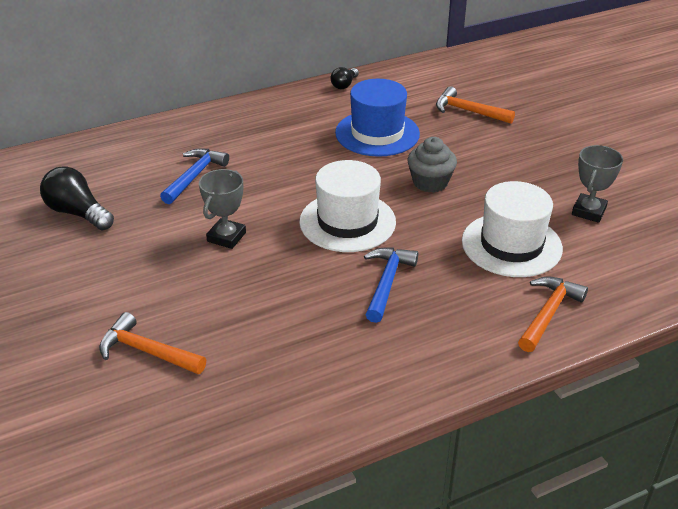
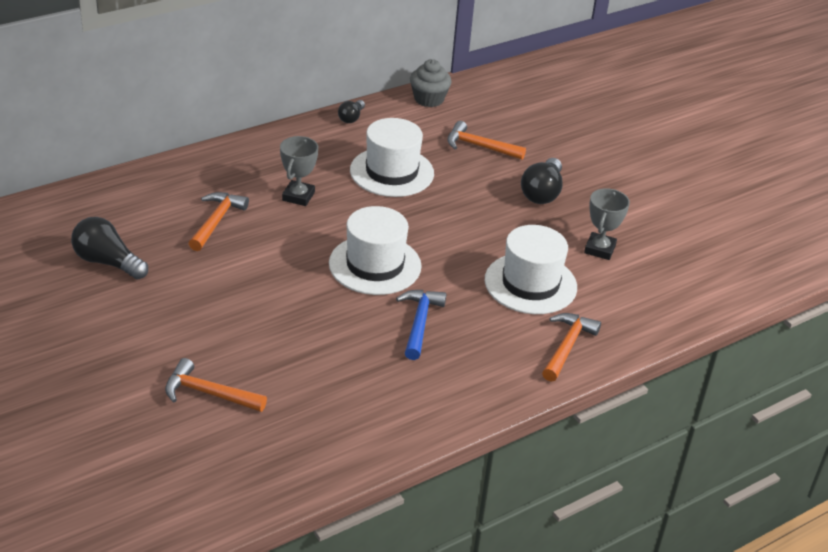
camera: 10 degrees left, 0 degrees up
blue hammer [160,148,229,204] -> orange hammer [188,192,249,251]
grey trophy [199,169,246,249] -> grey trophy moved to [280,136,318,206]
blue hat [335,79,420,157] -> white hat [350,118,434,197]
grey cupcake [408,137,457,193] -> grey cupcake moved to [410,59,452,107]
none -> black light bulb [521,158,563,204]

